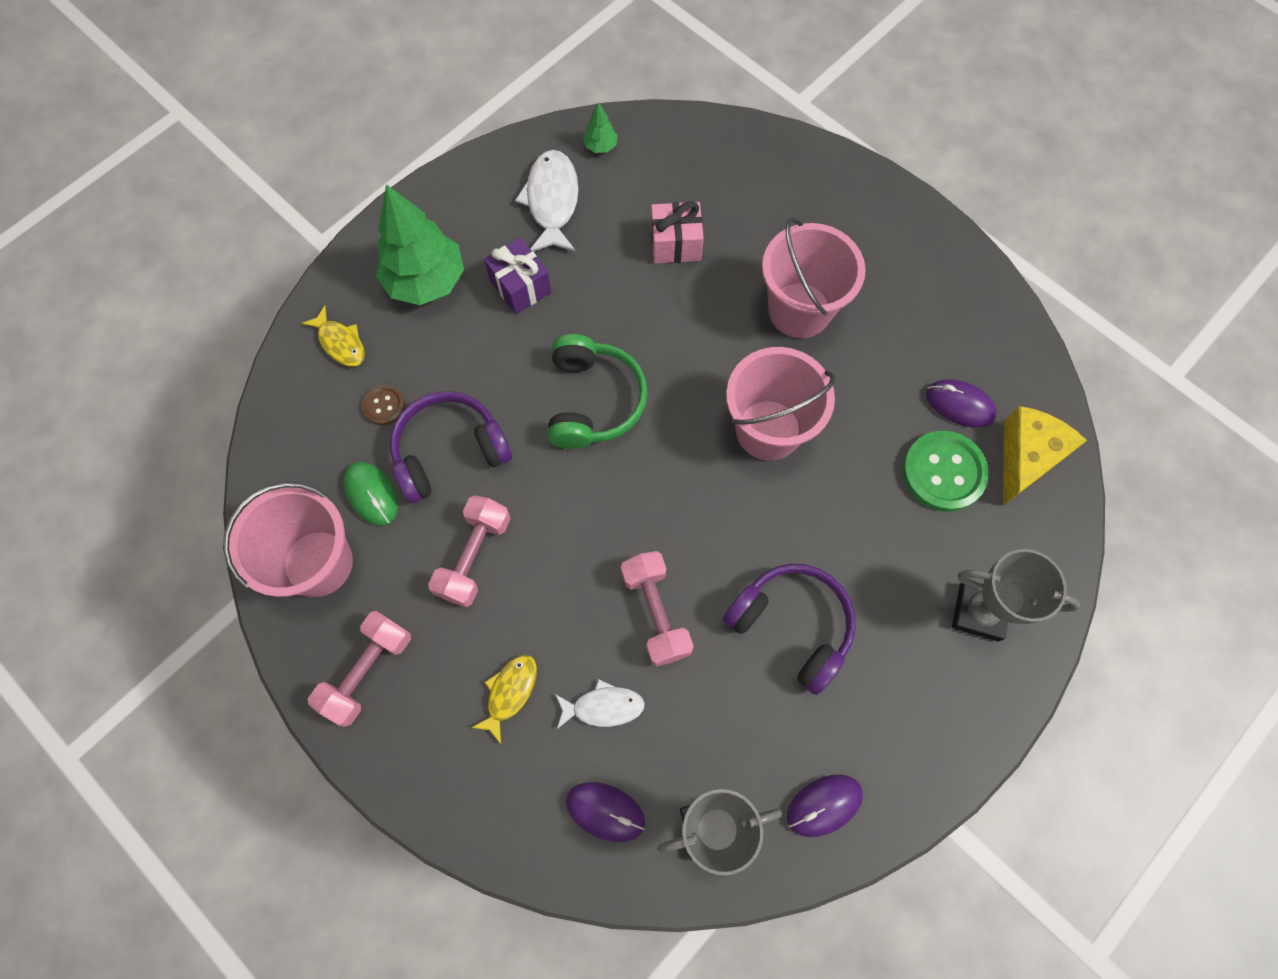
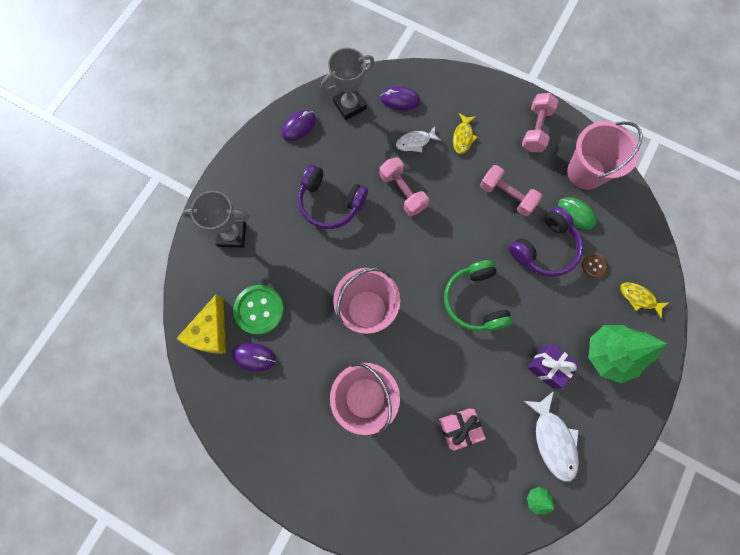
camera: 165 degrees right, 5 degrees up
pink dumbbell [428,495,510,607] -> pink dumbbell turned 60 degrees counterclockwise [480,165,542,216]

